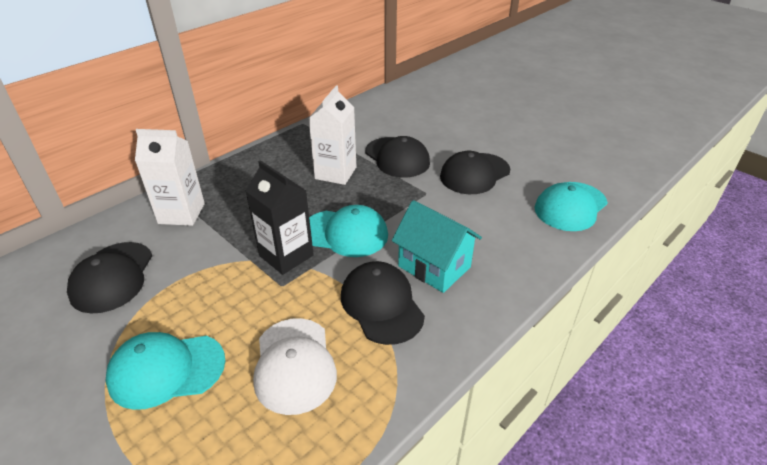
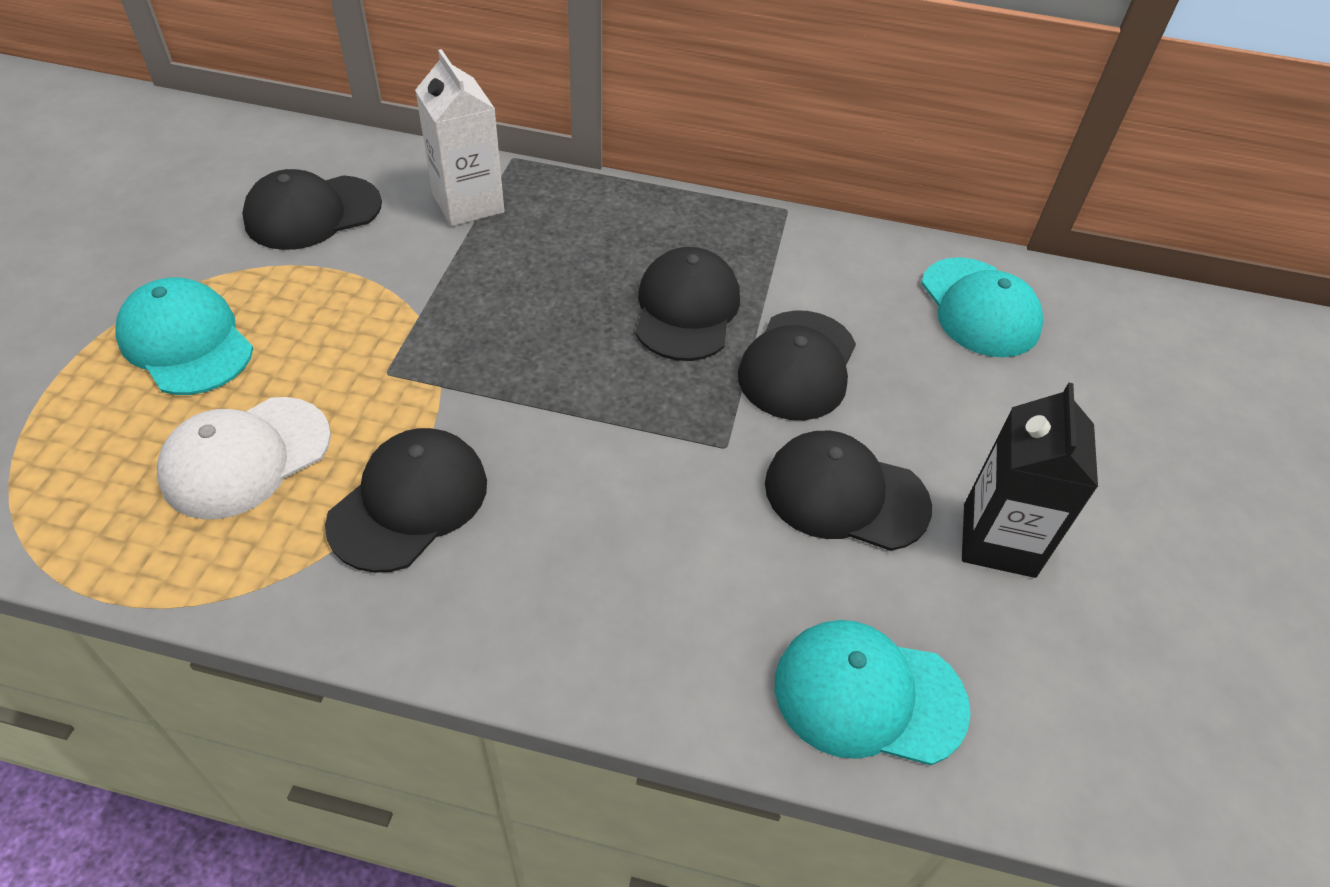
camera: 55 degrees right, 10 degrees up
black carton [245,160,314,275] -> black carton moved to [962,382,1098,578]
white carton [308,86,356,185] -> black cap [635,247,740,361]
turquoise cap [309,205,388,257] -> turquoise cap moved to [921,257,1043,357]
turquoise house [392,200,482,293] -> none

